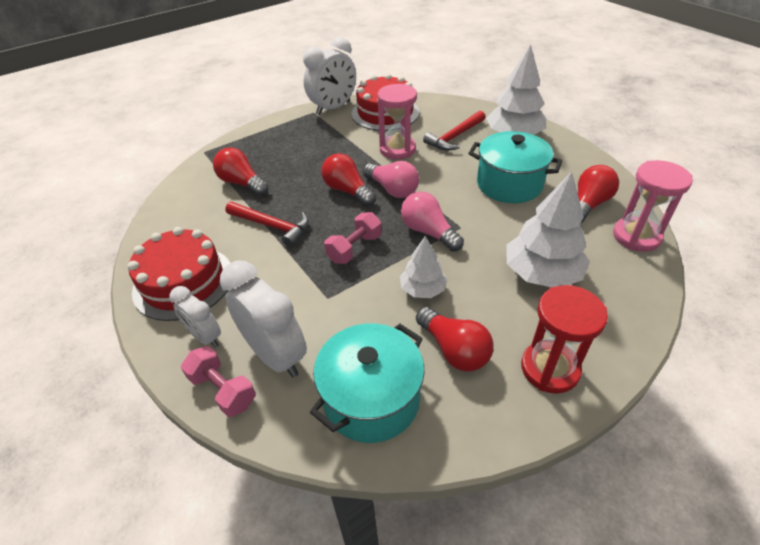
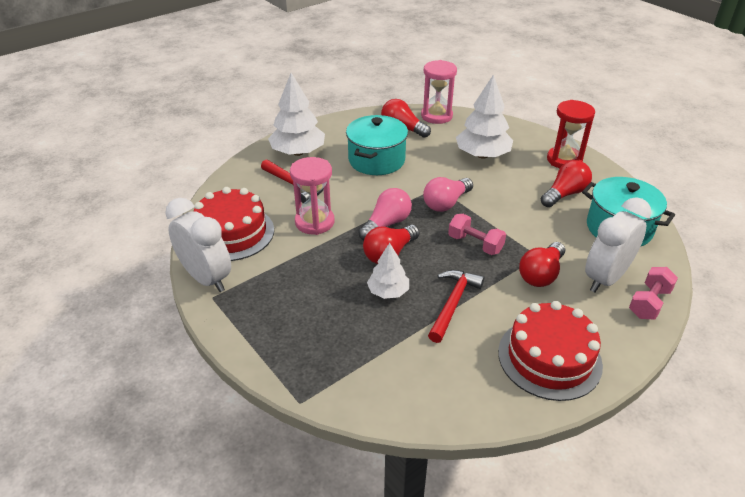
camera: 95 degrees left, 5 degrees down
white clock [169,286,221,348] -> none
red light bulb [213,148,269,196] -> red light bulb moved to [519,242,565,287]
white tree [400,236,448,298] -> white tree moved to [367,243,409,299]

